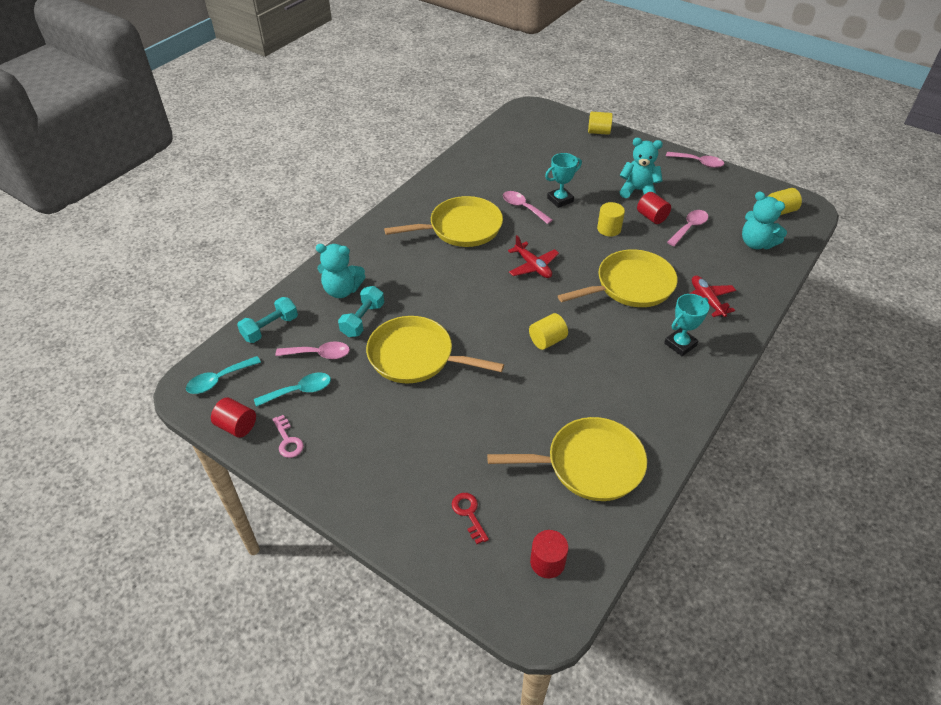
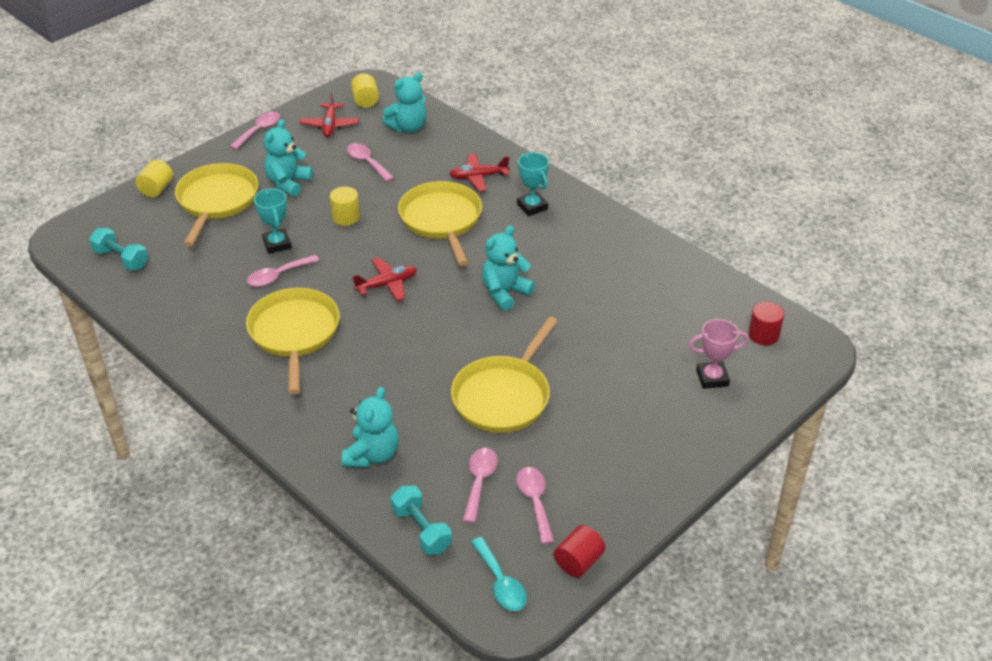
camera: 80 degrees left, 5 degrees down
turquoise spoon [254,373,331,407] -> pink spoon [516,467,554,544]
pink key [272,415,304,458] -> none
turquoise dumbbell [338,286,384,337] -> turquoise dumbbell moved to [89,228,148,270]
red key [452,493,489,544] -> pink trophy [689,319,748,389]
yellow pan [487,417,647,501] -> yellow pan moved to [175,163,258,246]
yellow cylinder [529,313,568,350] -> turquoise teddy bear [482,226,535,311]
red cylinder [637,192,671,224] -> none
none -> red plane [300,92,359,137]

